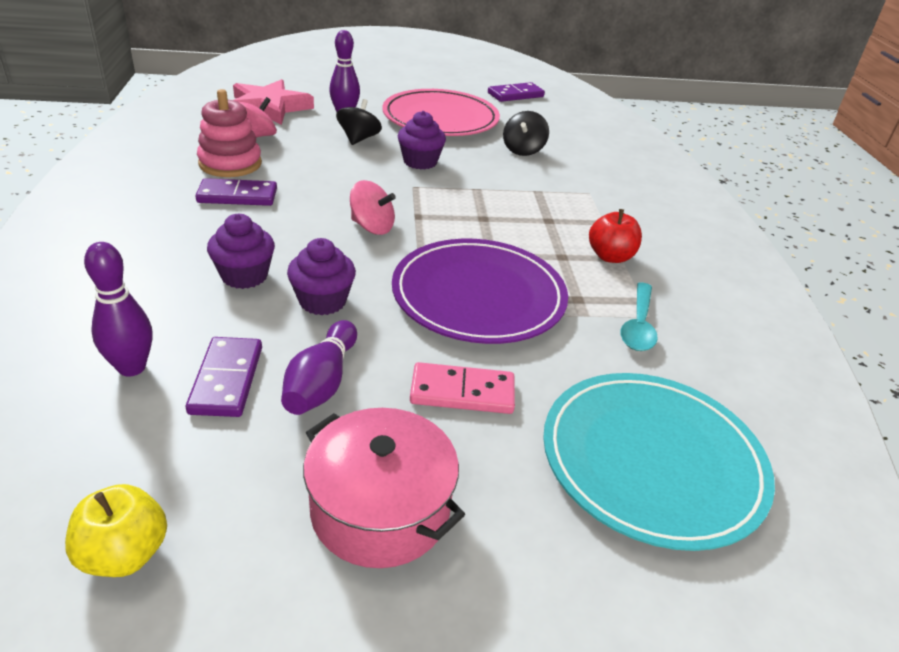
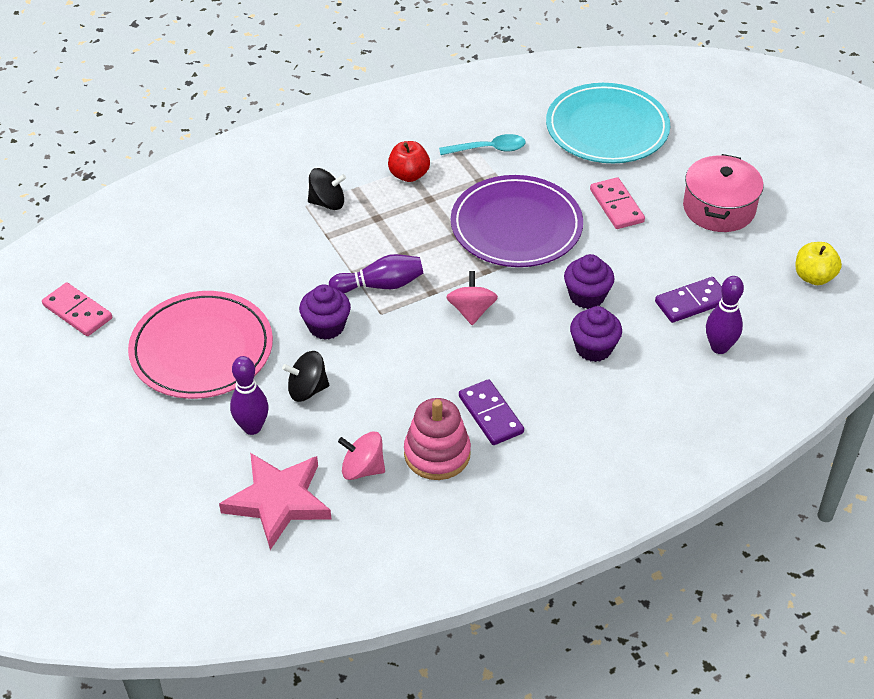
camera: 110 degrees left, 10 degrees up
purple bowling pin [281,320,357,415] -> purple bowling pin moved to [329,254,423,293]
purple domino [488,82,545,102] -> pink domino [42,283,112,336]
black spinning top [503,111,549,156] -> black spinning top moved to [308,168,346,210]

